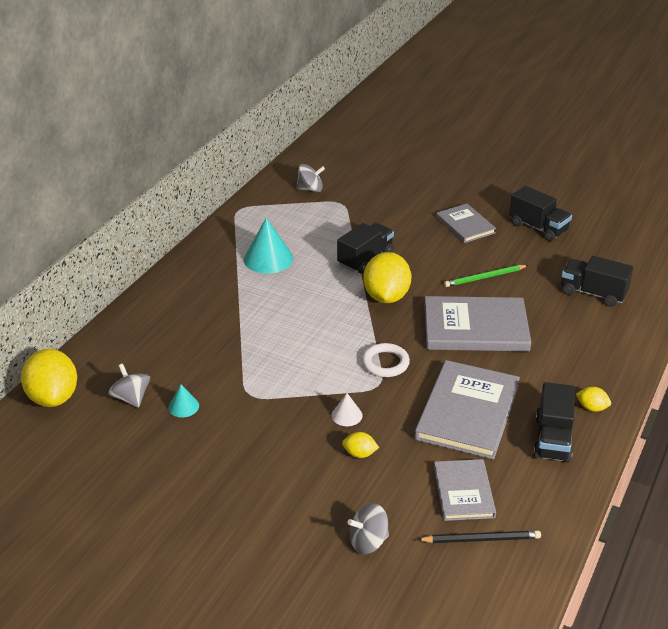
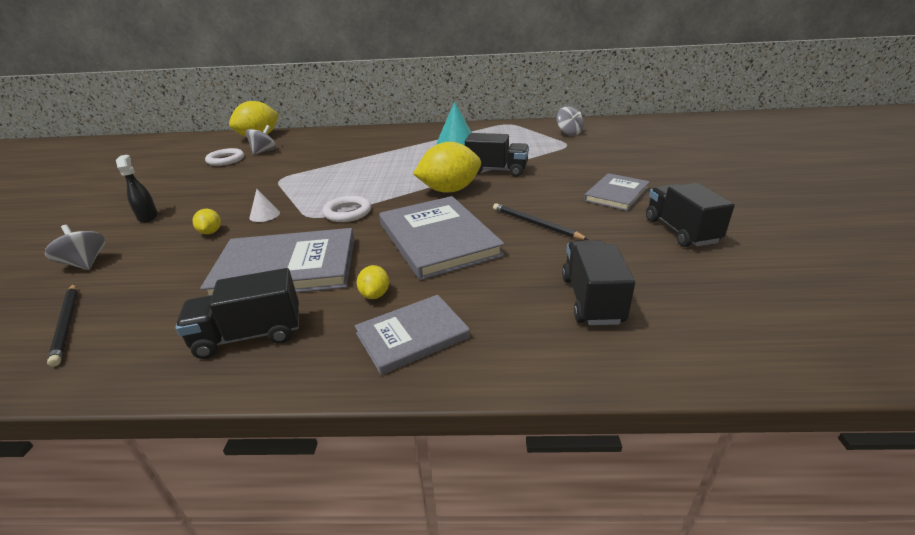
camera: 65 degrees right, 5 degrees down
turquoise cone [168,385,199,418] -> none
grey book [434,459,496,521] -> grey book moved to [355,295,470,375]
green pencil [444,265,529,287] -> black pencil [493,203,589,240]
black truck [509,186,572,241] -> black truck turned 150 degrees clockwise [646,183,735,247]
yellow lemon [576,387,611,412] -> yellow lemon moved to [357,265,389,299]
none -> black spray bottle [116,155,158,223]
none -> white ring [205,148,244,166]

